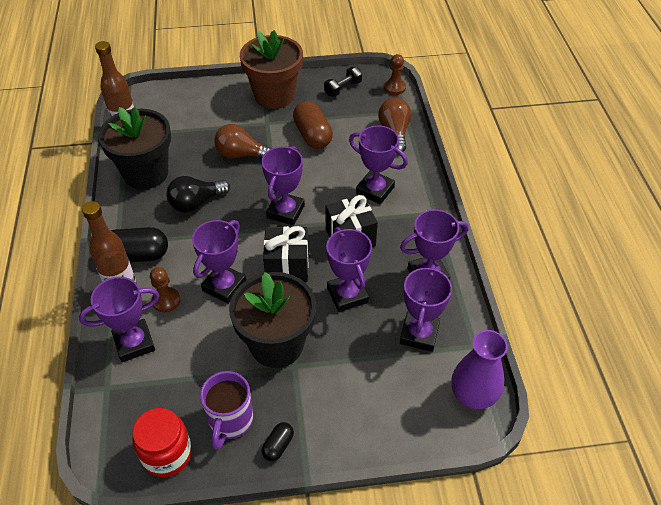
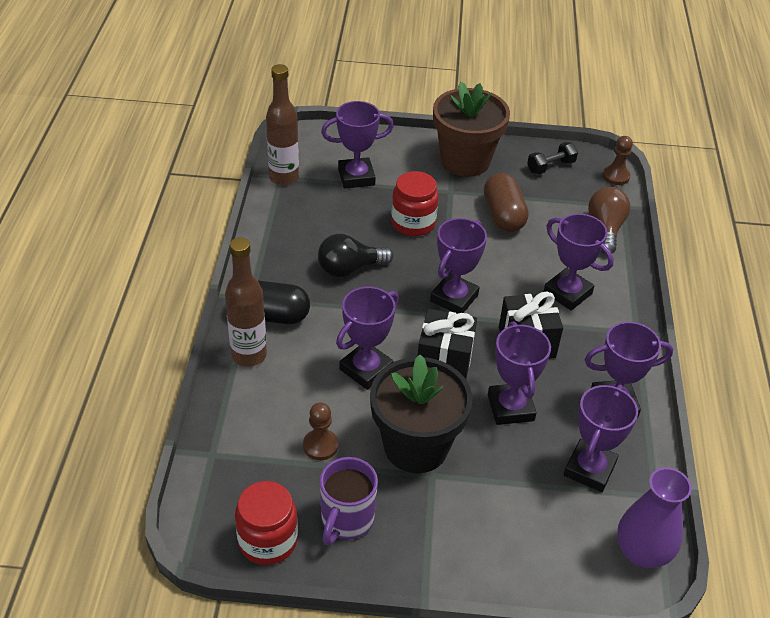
camera: 10 degrees right, 5 degrees down
purple trophy [79,277,160,362] -> purple trophy moved to [321,101,394,189]
black flower pot [98,107,171,189] -> none
brown pawn [150,267,180,312] -> brown pawn moved to [303,403,338,460]
brown light bulb [214,124,272,159] -> red jar [391,171,439,236]
black capsule [262,422,294,461] -> none

